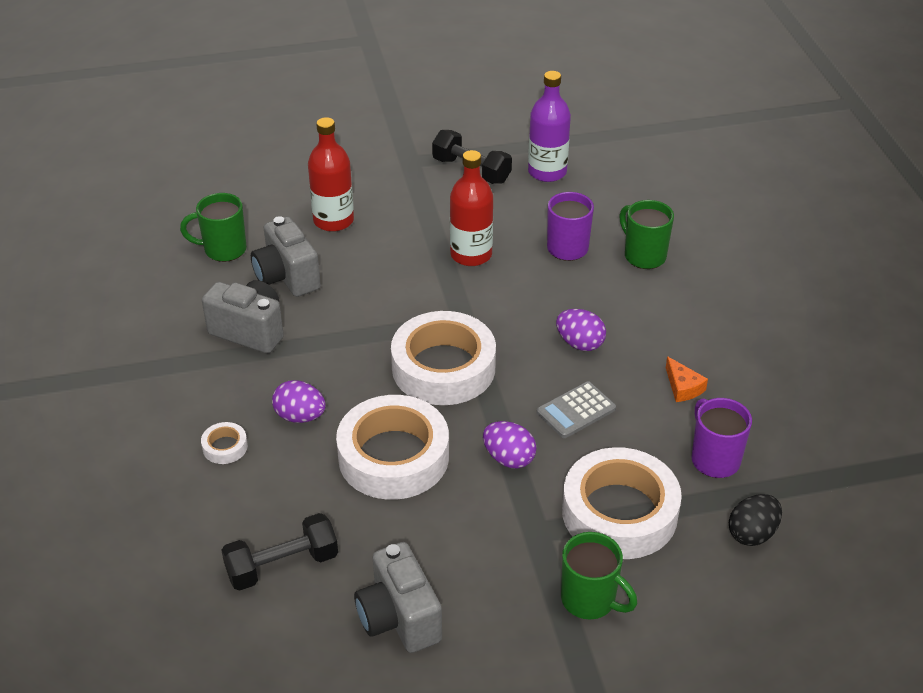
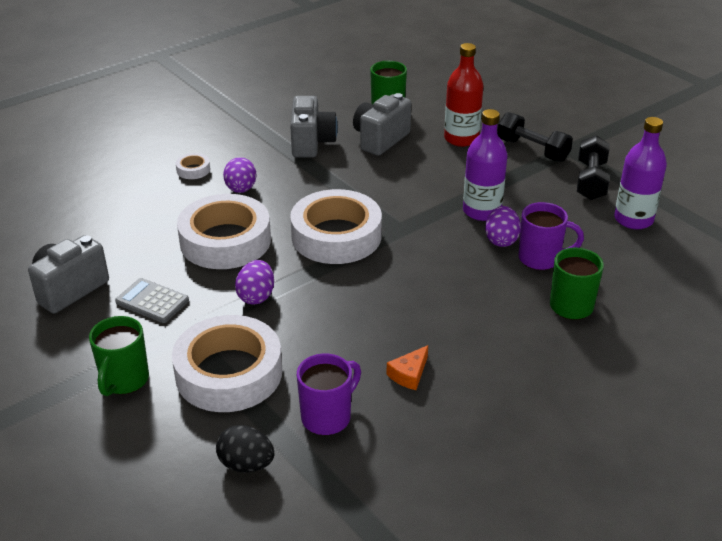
camera: 65 degrees right, 5 degrees down
black dumbbell [221,513,338,591] -> black dumbbell moved to [497,112,573,162]
red bottle [450,150,493,266] -> purple bottle [463,109,508,221]
grey calculator [537,381,616,438] -> grey calculator moved to [115,278,189,323]
purple egg [556,309,606,351] -> purple egg moved to [485,206,521,247]

